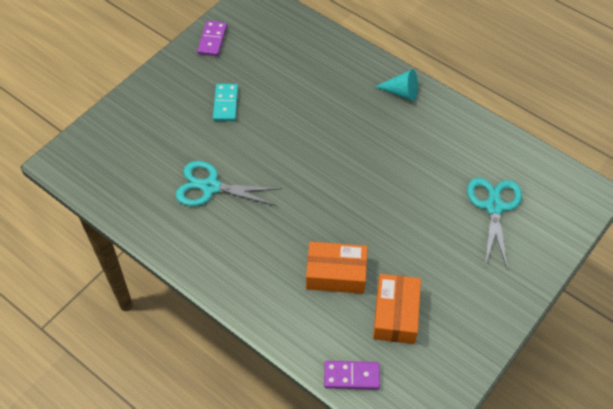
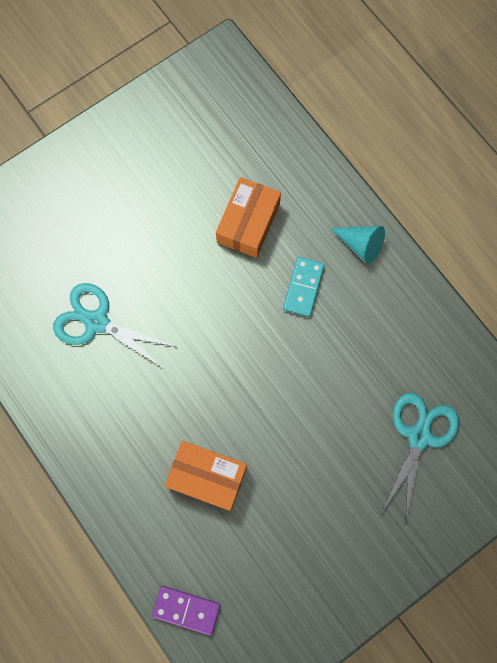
camera: 15 degrees right, 20 degrees up
purple domino [197,21,227,56] -> none
turquoise domino [213,84,238,121] -> turquoise domino moved to [283,257,325,317]
orange box [373,274,421,344] -> orange box moved to [216,177,281,258]

